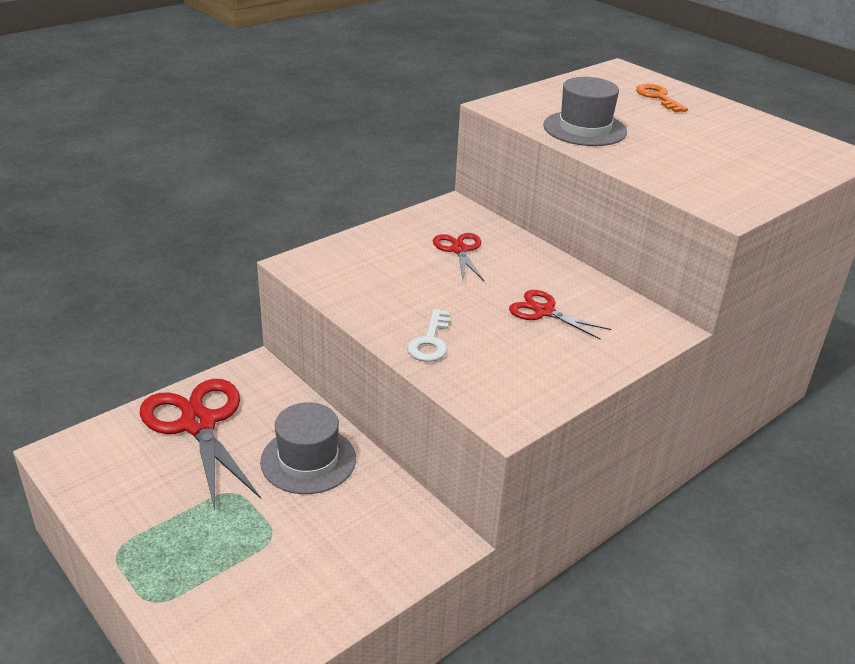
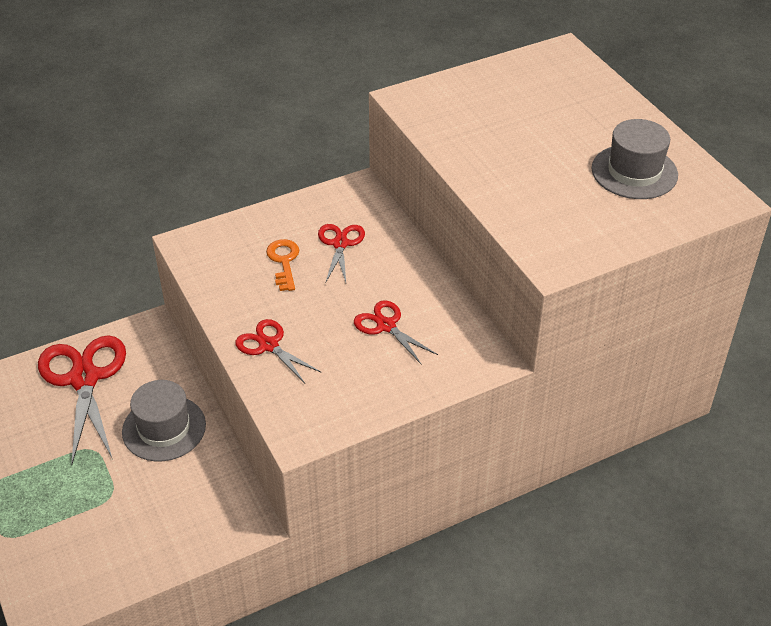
camera: 15 degrees right, 10 degrees up
white key [407,309,451,362] -> red scissors [235,319,322,383]
grey hat [543,77,627,146] -> grey hat moved to [592,119,678,199]
orange key [636,84,688,112] -> orange key moved to [266,239,300,291]

